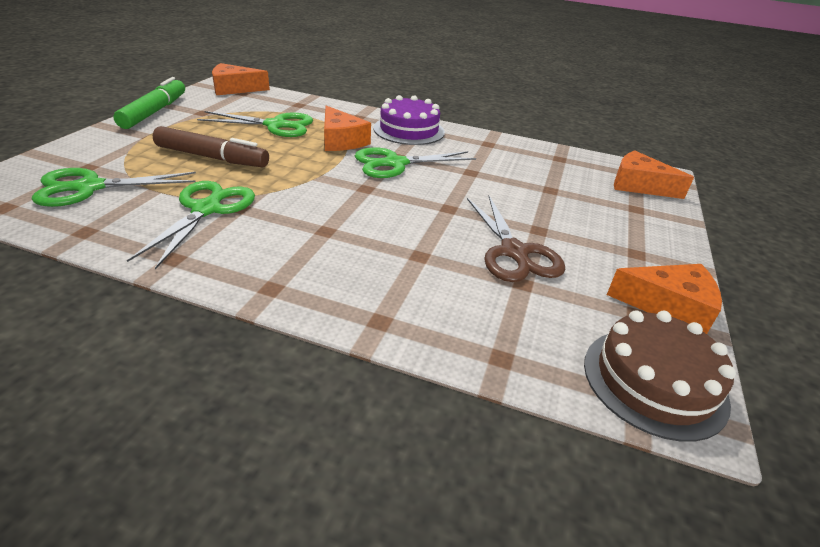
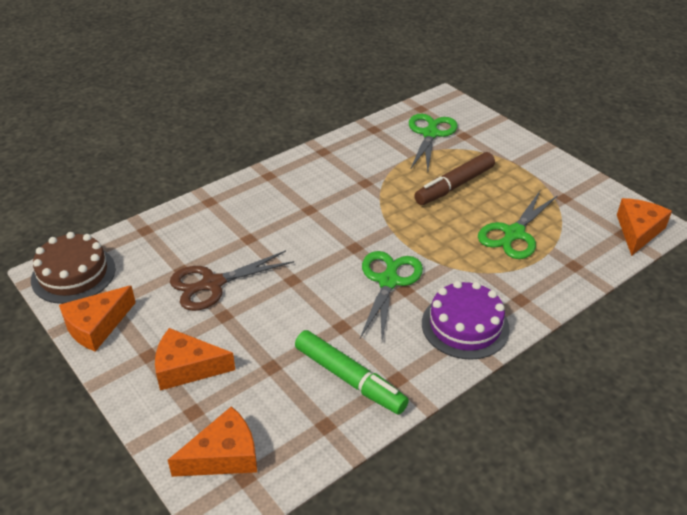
camera: 125 degrees right, 5 degrees up
green marker [113,77,185,129] -> green marker moved to [295,330,409,415]
green scissors [127,181,255,269] -> none
orange cheese [324,105,371,151] -> orange cheese moved to [155,328,235,391]
brown scissors [467,196,565,282] -> brown scissors turned 45 degrees counterclockwise [170,250,294,311]

